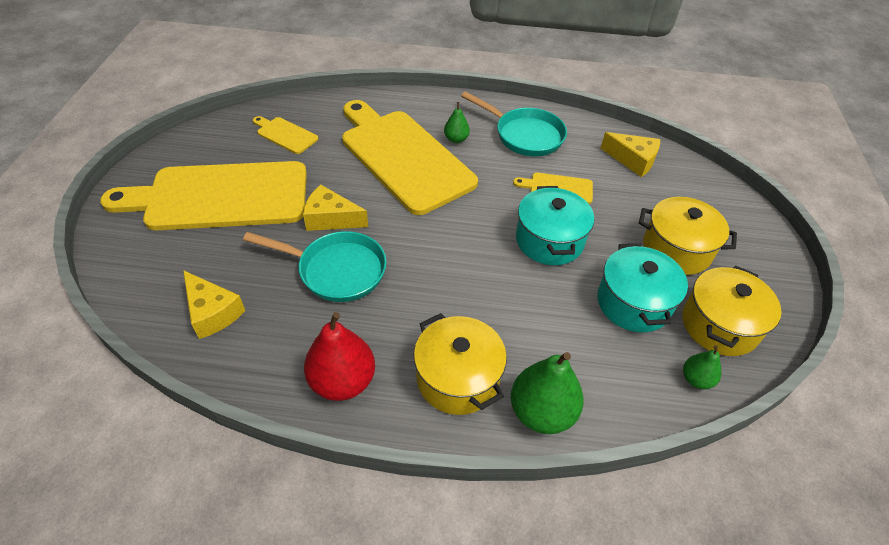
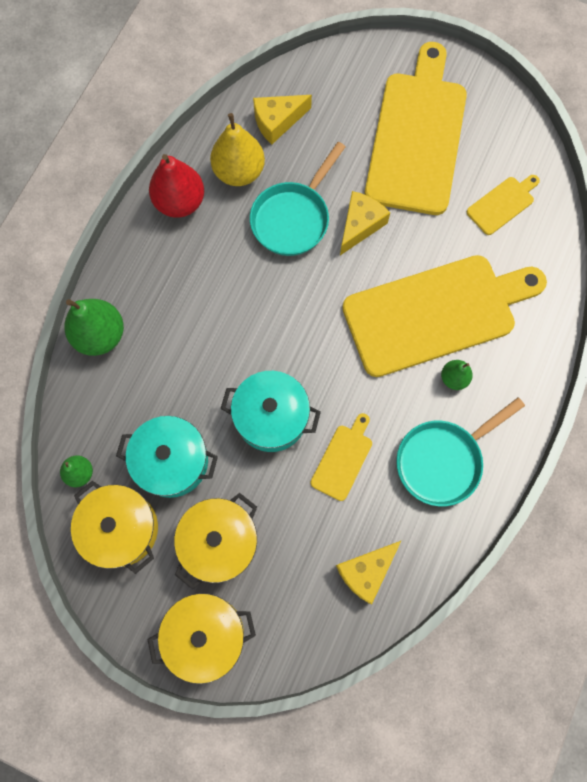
camera: 110 degrees right, 25 degrees up
yellow pot [414,313,507,415] -> yellow pot moved to [147,593,256,684]
none -> yellow pear [210,113,265,186]

